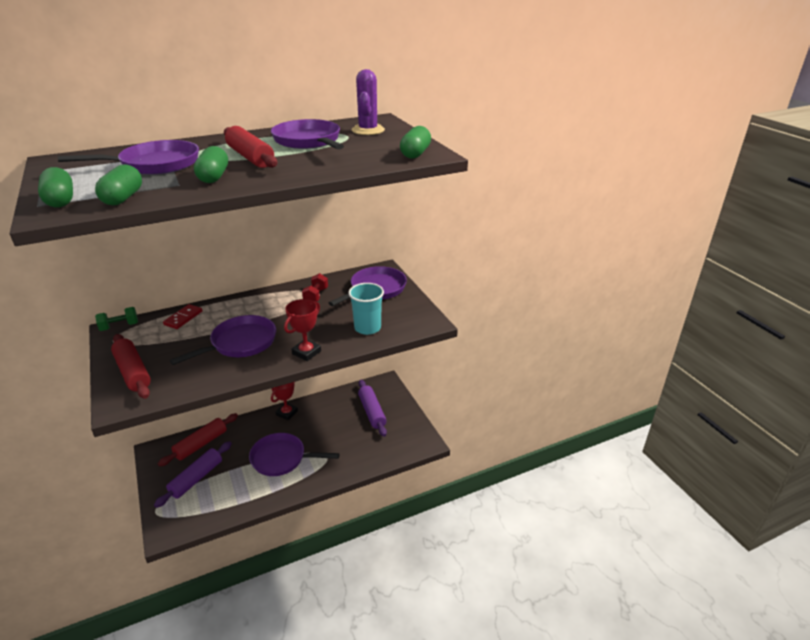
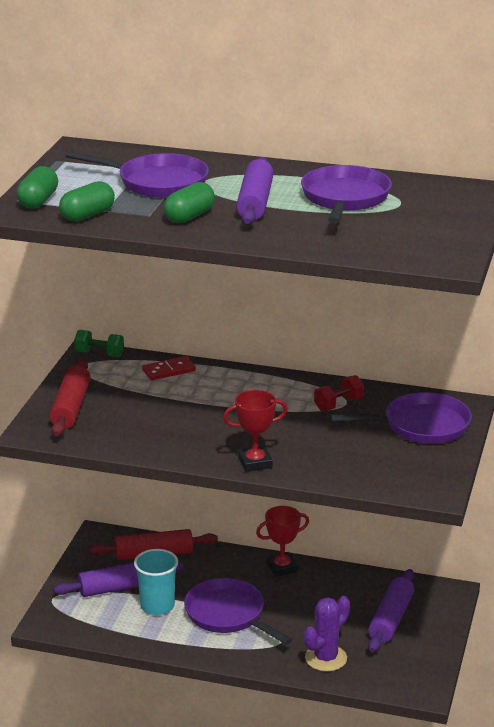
camera: 40 degrees right, 5 degrees down
purple pan [170,315,276,365] -> none
red rolling pin [224,126,277,168] -> purple rolling pin [236,157,274,224]
turquoise cup [348,283,384,335] -> turquoise cup moved to [134,549,178,615]
purple cactus [352,69,385,135] -> purple cactus moved to [304,596,350,672]
green capsule [400,126,431,159] -> none

